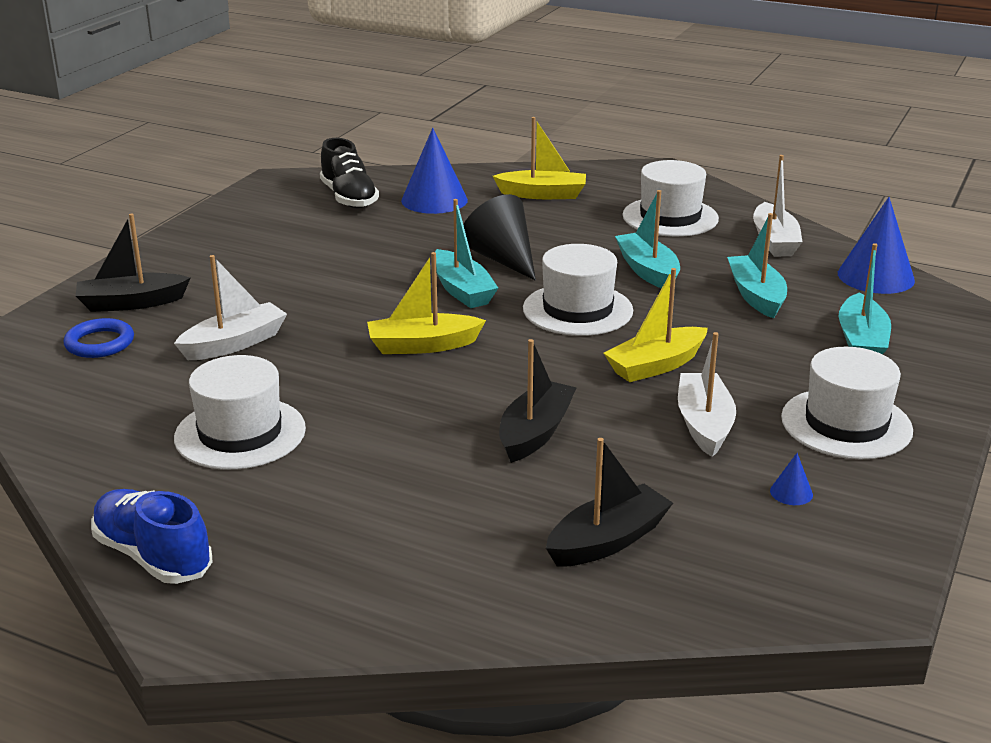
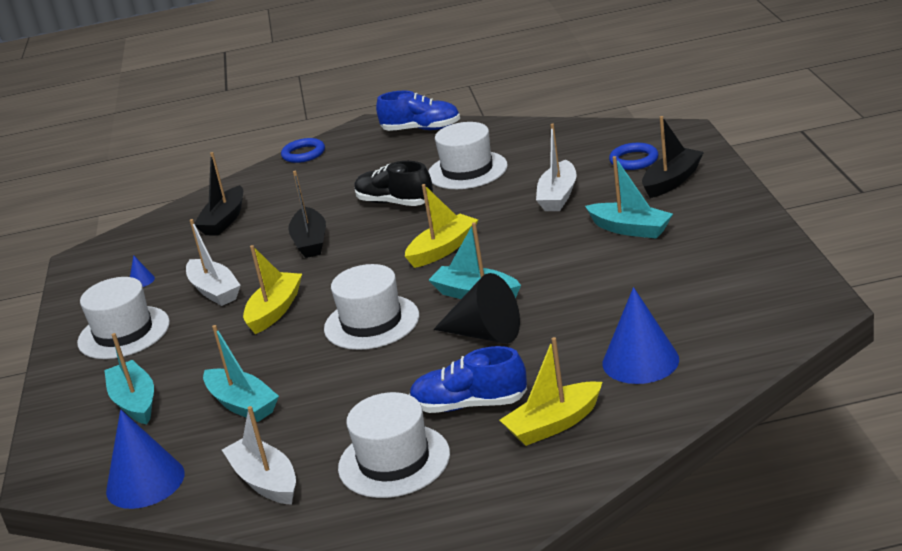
camera: 150 degrees right, 0 degrees up
black shoe [320,138,379,208] -> black shoe moved to [354,161,433,206]
turquoise boat [615,190,680,289] -> turquoise boat moved to [585,156,673,238]
none -> blue ring [281,138,325,163]
none -> blue shoe [409,346,527,413]

